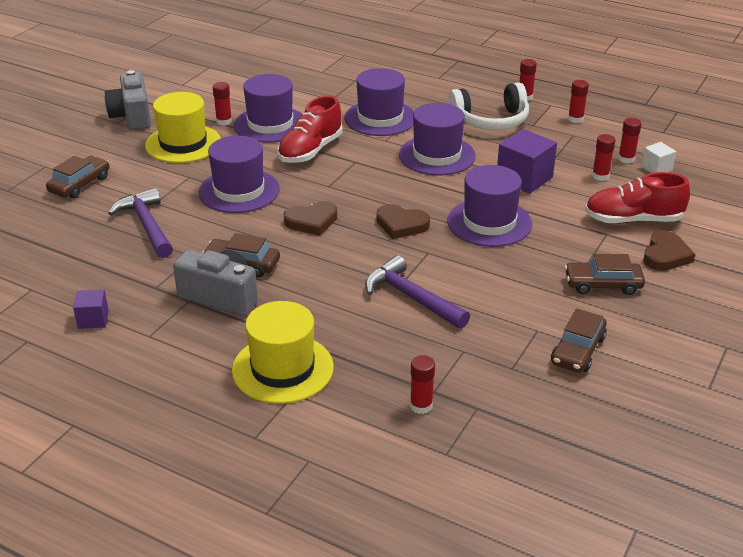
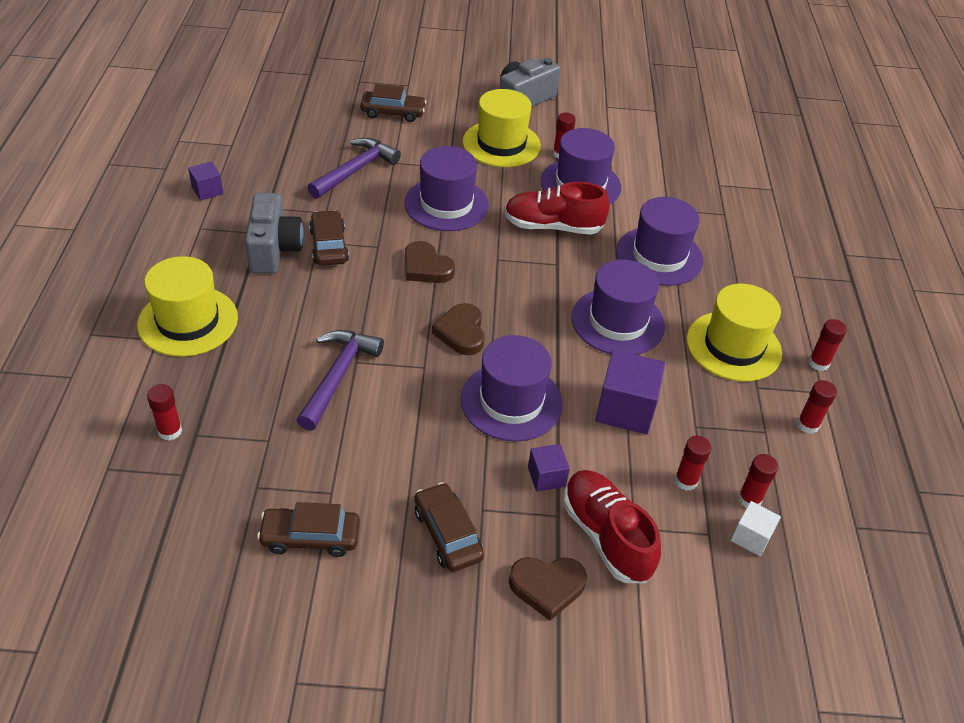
camera: 60 degrees right, 10 degrees up
white headphones [448,82,529,130] -> yellow hat [687,284,782,382]
none -> purple cube [528,444,570,492]

